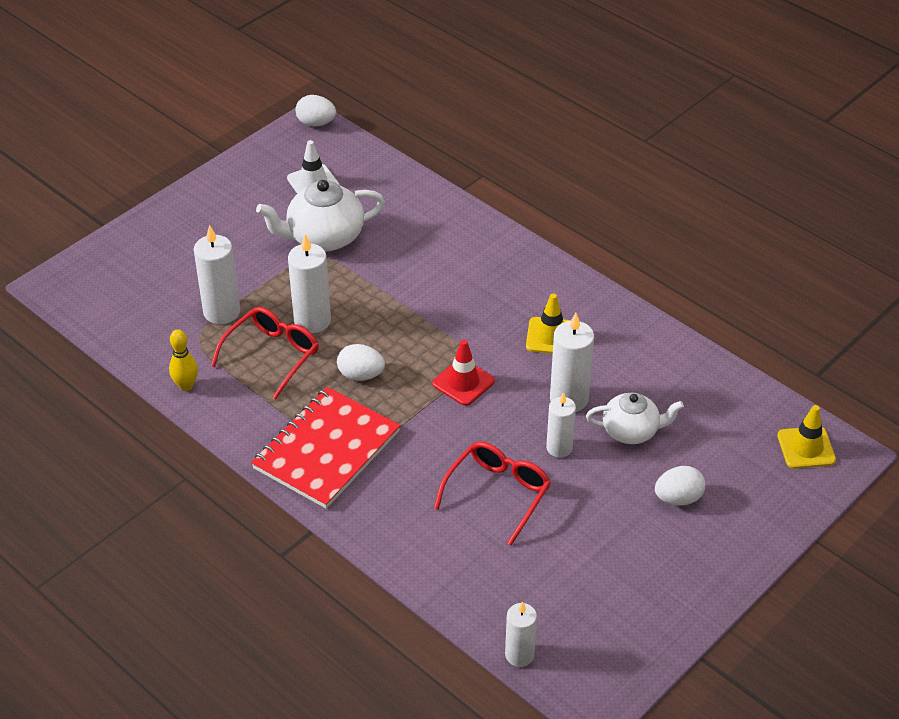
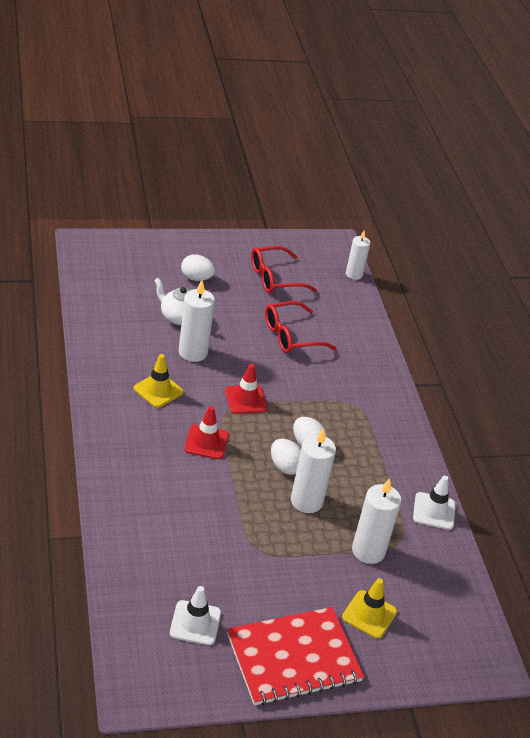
camera: 150 degrees left, 5 degrees down
yellow bowling pin [169,329,198,391] -> white traffic cone [413,476,455,530]
red glasses [211,307,319,400] -> red glasses moved to [251,246,317,293]
red notebook [251,387,401,509] -> red notebook moved to [227,607,364,706]
white teapot [256,180,385,251] -> none
white egg [295,95,336,126] -> white egg moved to [271,439,301,475]
white candle [546,392,576,458] -> none
yellow traffic cone [777,405,836,469] -> yellow traffic cone moved to [342,578,397,639]
none -> red traffic cone [184,406,229,459]

